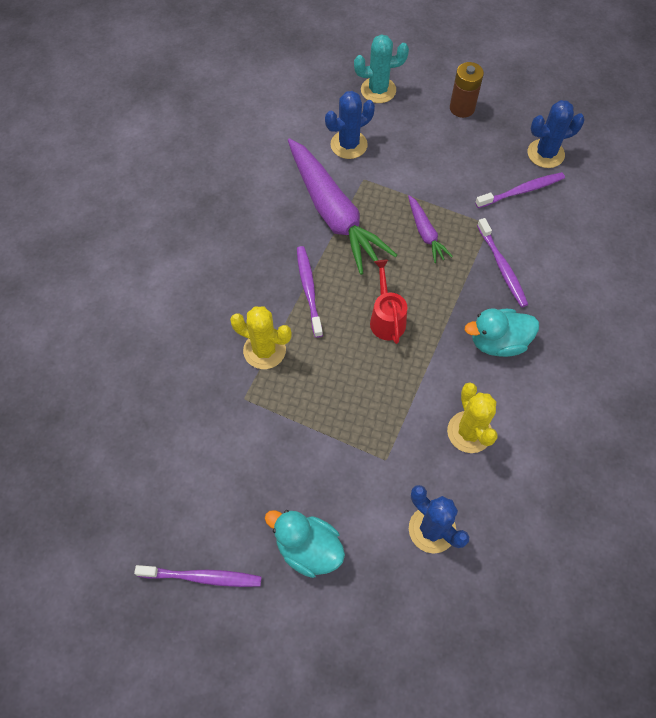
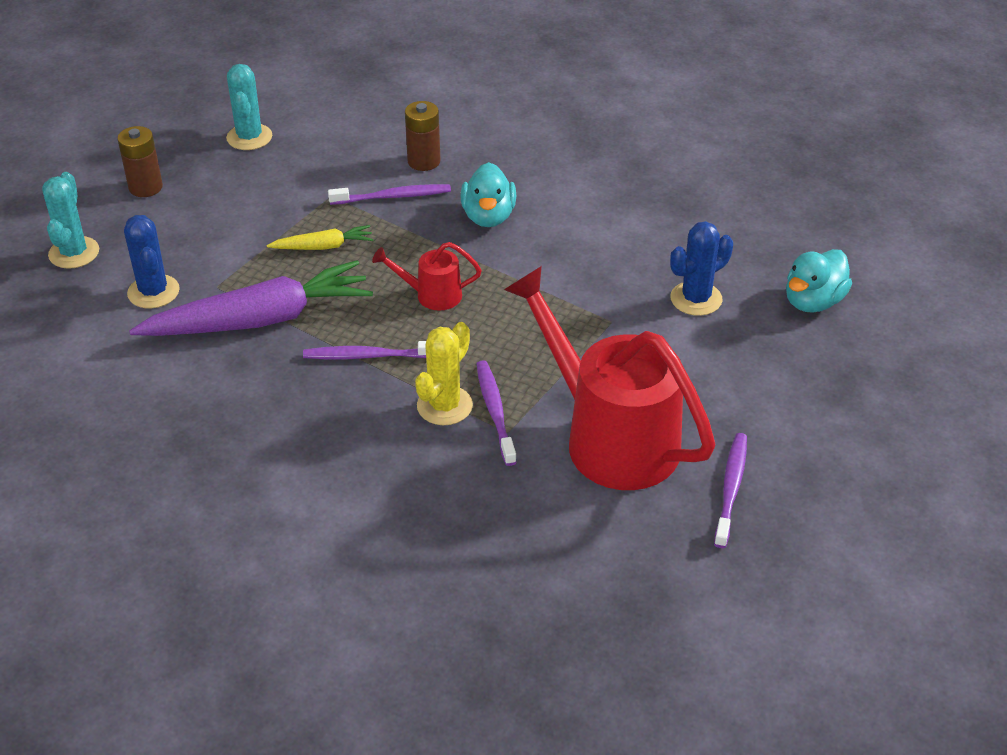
camera: 80 degrees left, 20 degrees down
turquoise duck [265,510,345,578] -> turquoise duck moved to [786,249,852,313]
purple carrot [408,195,453,263] -> yellow carrot [266,225,373,250]
yellow cactus [447,383,498,453] -> none
purple toothbrush [475,172,565,208] -> purple toothbrush moved to [476,360,517,466]
blue cactus [528,100,585,168] -> turquoise cactus [226,64,272,150]
none -> brown battery [405,101,441,171]
none -> red watering can [504,266,715,490]

